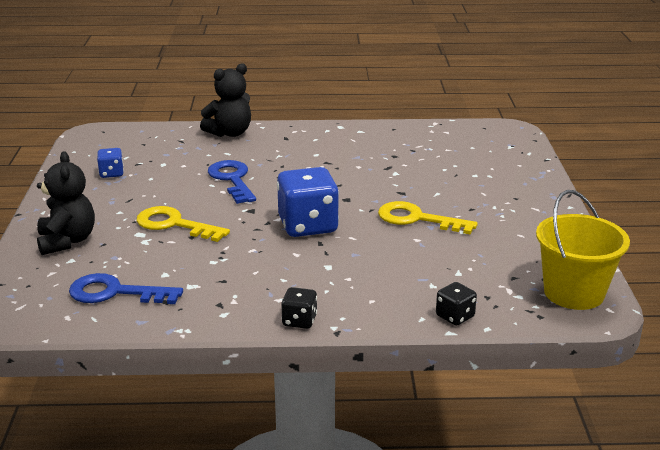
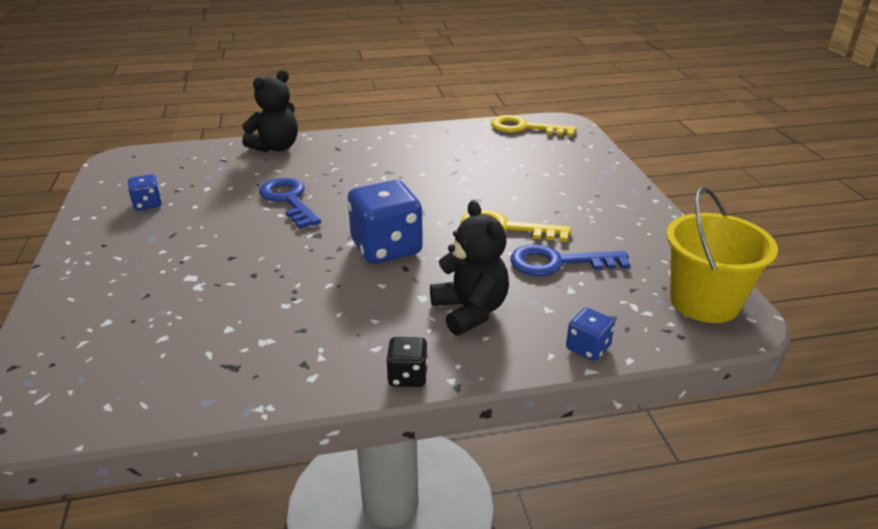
camera: 10 degrees left, 5 degrees up
black teddy bear [37,151,95,255] -> black teddy bear moved to [430,200,509,336]
blue key [69,273,183,304] -> blue key moved to [511,244,630,276]
yellow key [136,206,230,242] -> yellow key moved to [491,115,576,137]
black dice [436,282,477,326] -> blue dice [566,308,615,361]

